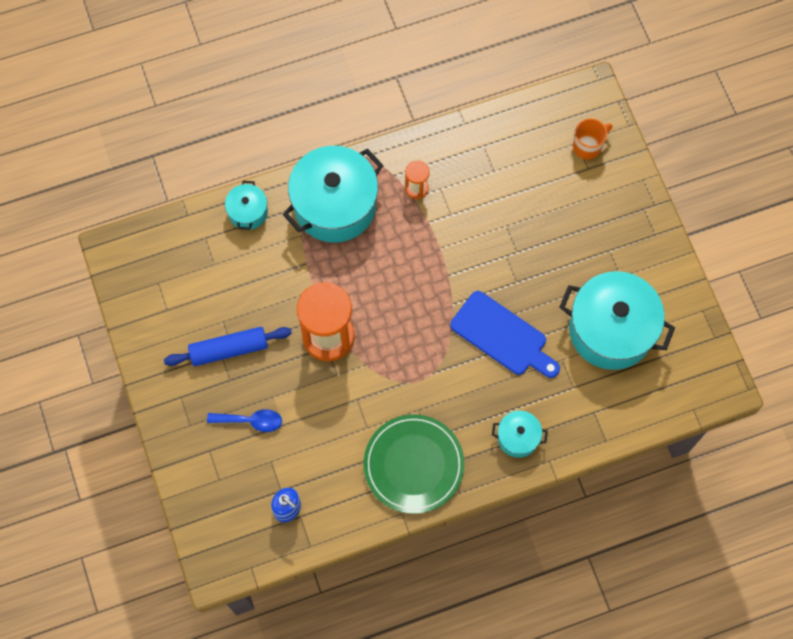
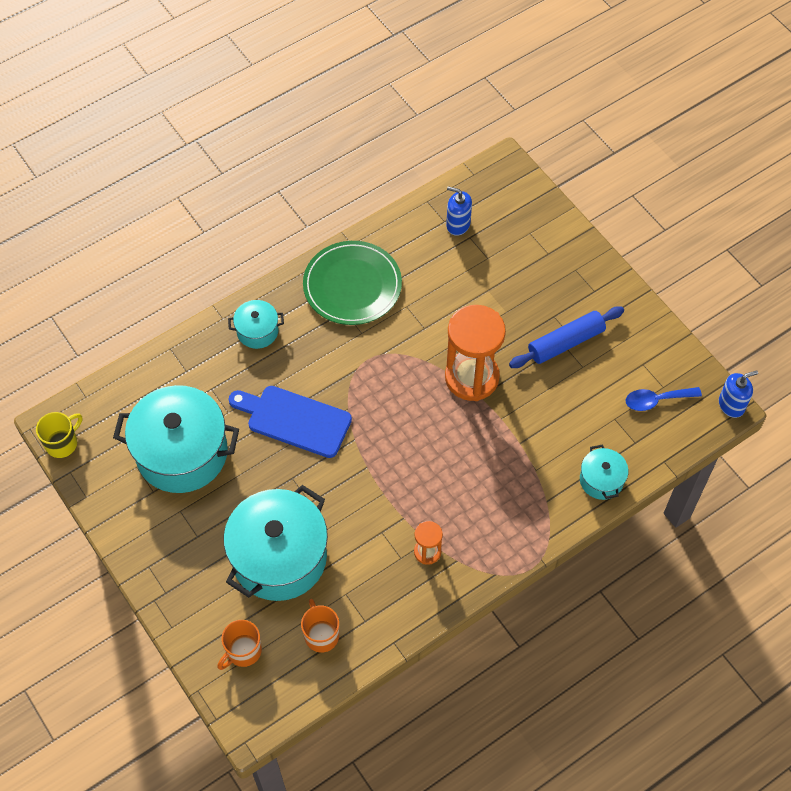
camera: 165 degrees right, 10 degrees down
blue spoon [207,409,282,432] -> blue spoon moved to [626,387,702,411]
turquoise pot [283,146,384,243] -> turquoise pot moved to [223,485,328,601]
none -> yellow mug [36,412,82,458]
none -> orange mug [301,599,339,653]
none -> blue soap dispenser [719,370,758,418]

